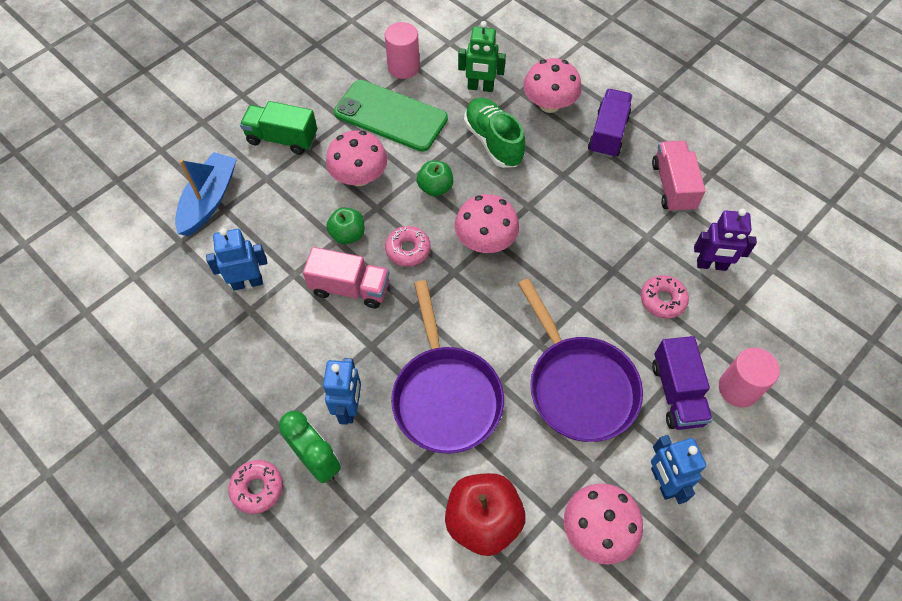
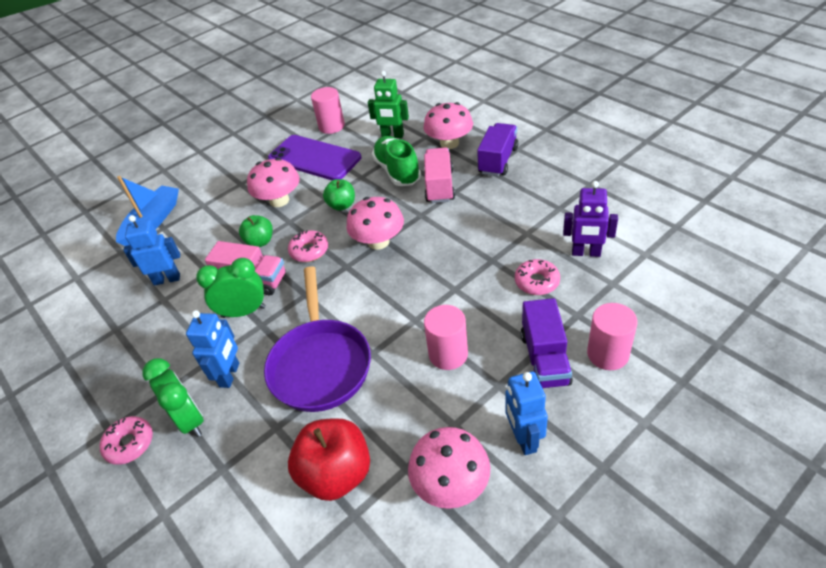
camera: 10 degrees right, 15 degrees down
green truck [240,101,317,155] -> none
green phone [334,80,448,152] -> purple phone [268,135,361,180]
purple pan [518,278,643,442] -> pink cylinder [424,305,468,370]
pink truck [652,141,706,213] -> pink truck moved to [424,147,455,203]
none -> green clock [196,258,266,318]

